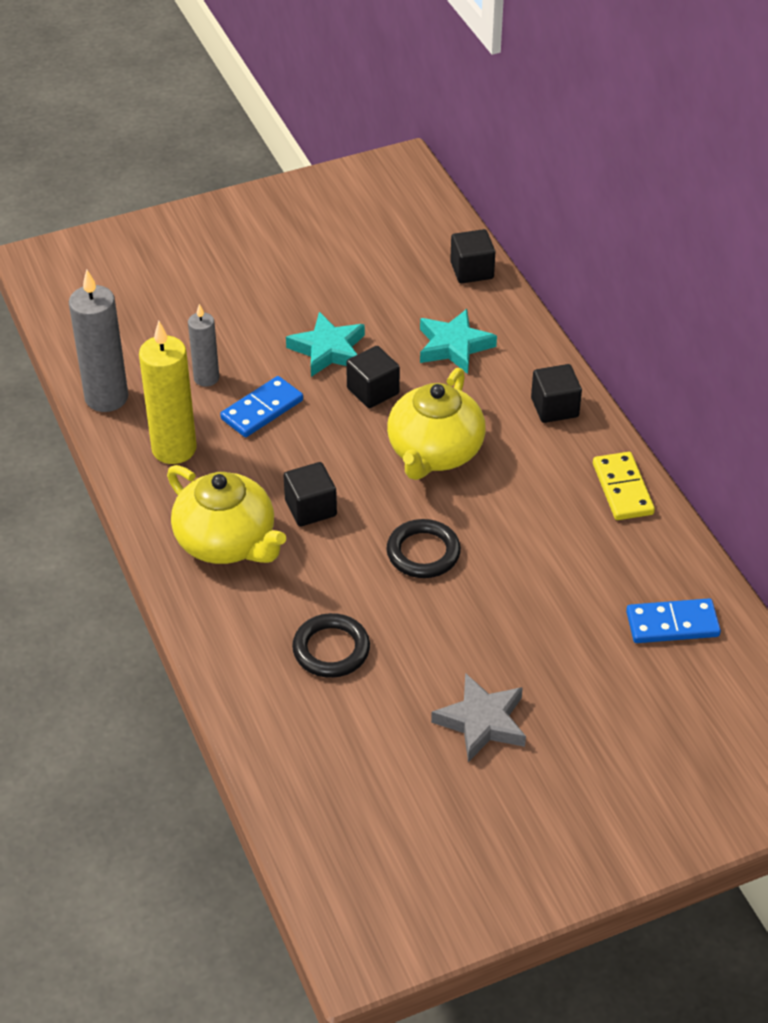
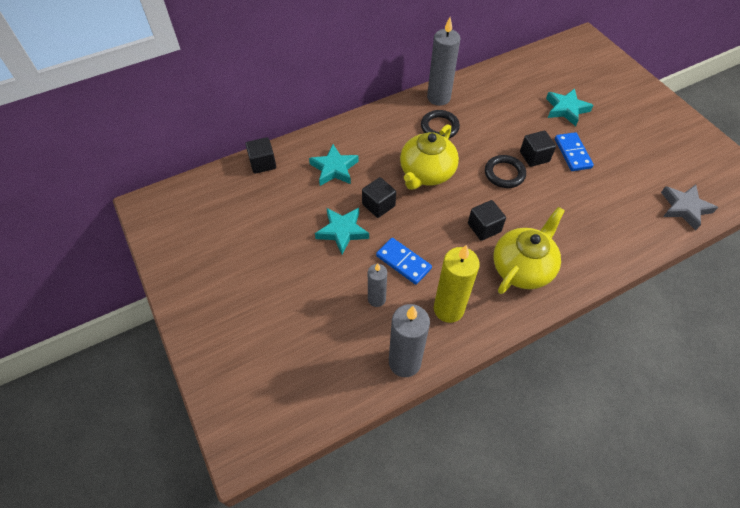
camera: 95 degrees left, 10 degrees up
black ring [292,613,370,678] -> black ring moved to [421,110,460,139]
yellow teapot [387,368,486,480] -> yellow teapot turned 105 degrees clockwise [400,124,459,190]
grey star [431,673,526,762] -> grey star moved to [661,184,718,230]
black cube [531,364,582,423] -> black cube moved to [520,131,556,167]
yellow domino [593,452,655,520] -> grey candle [427,17,461,106]
blue domino [626,598,721,643] -> blue domino moved to [555,132,594,171]
none -> turquoise star [546,88,594,126]

